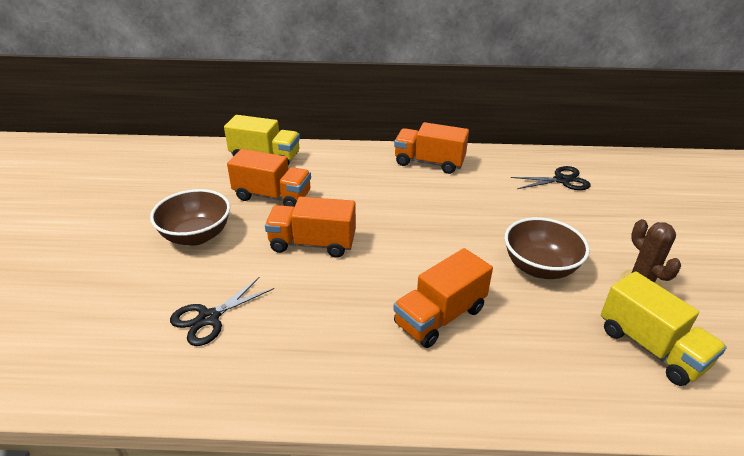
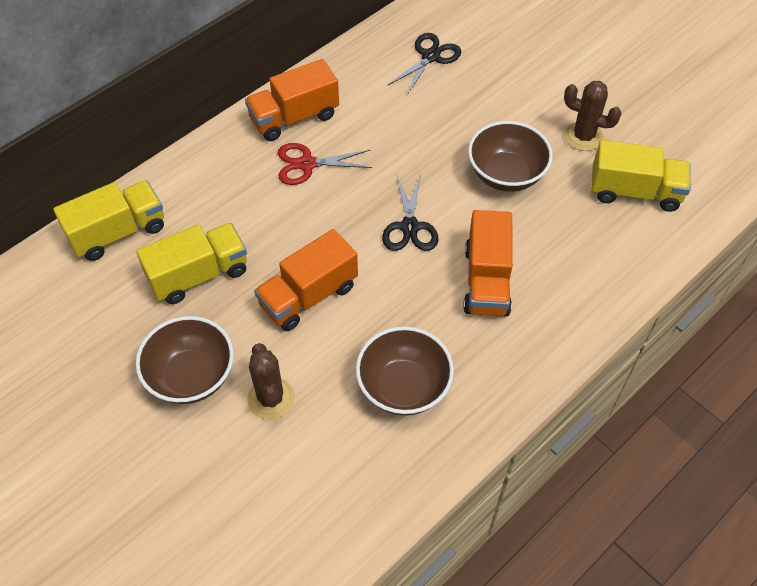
camera: 45 degrees left, 20 degrees up
black scissors [170,277,274,346] -> black scissors moved to [382,174,439,251]
orange truck [227,149,311,207] -> yellow truck [136,223,247,304]
none -> brown cactus [247,343,295,420]
none -> red scissors [278,143,372,185]
none -> brown bowl [356,326,454,416]

